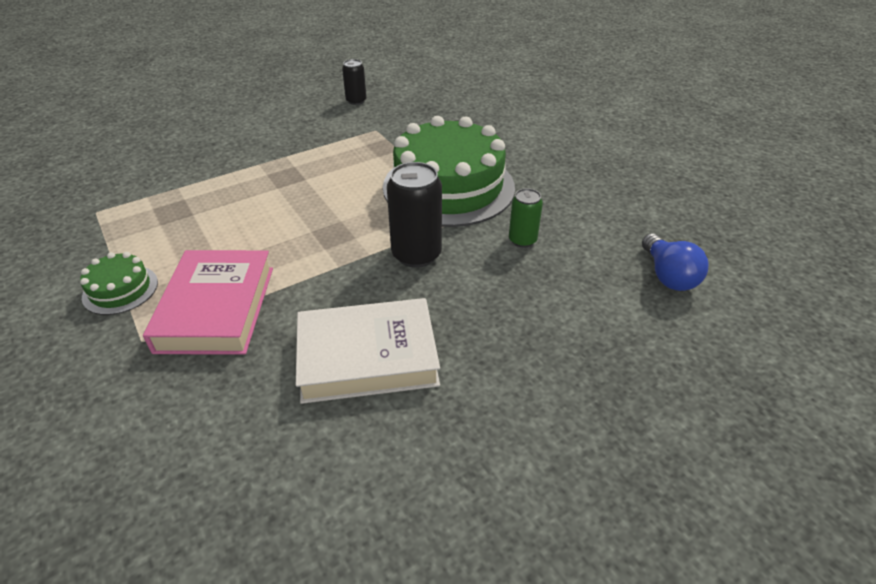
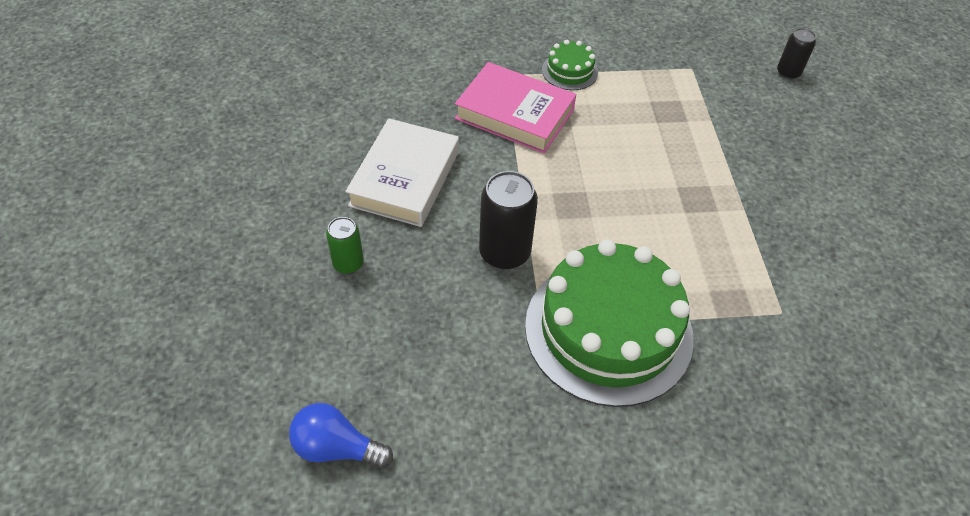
camera: 115 degrees right, 10 degrees up
black can [342,59,367,105] -> black can moved to [777,28,816,80]
green can [509,188,543,247] -> green can moved to [326,217,364,274]

